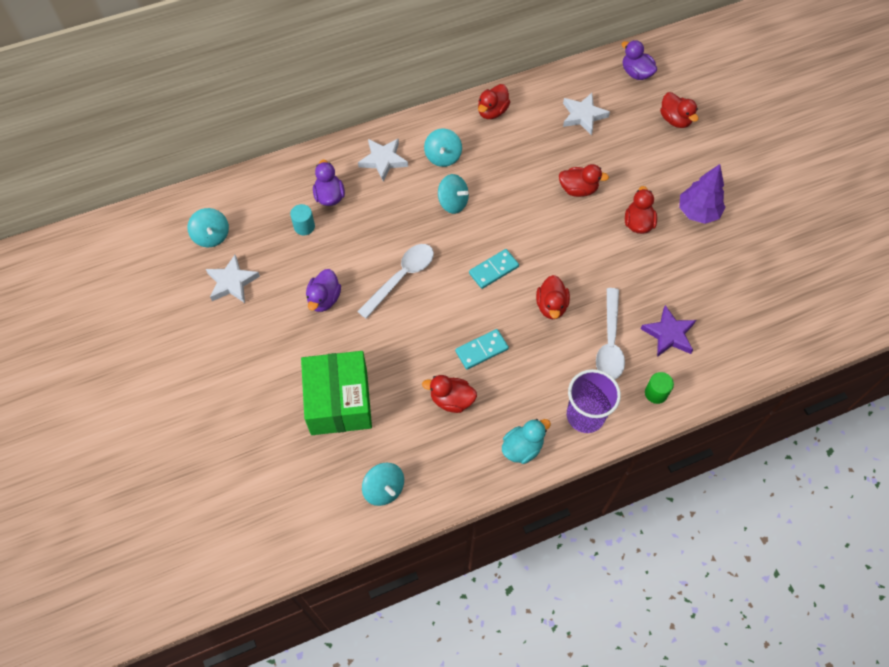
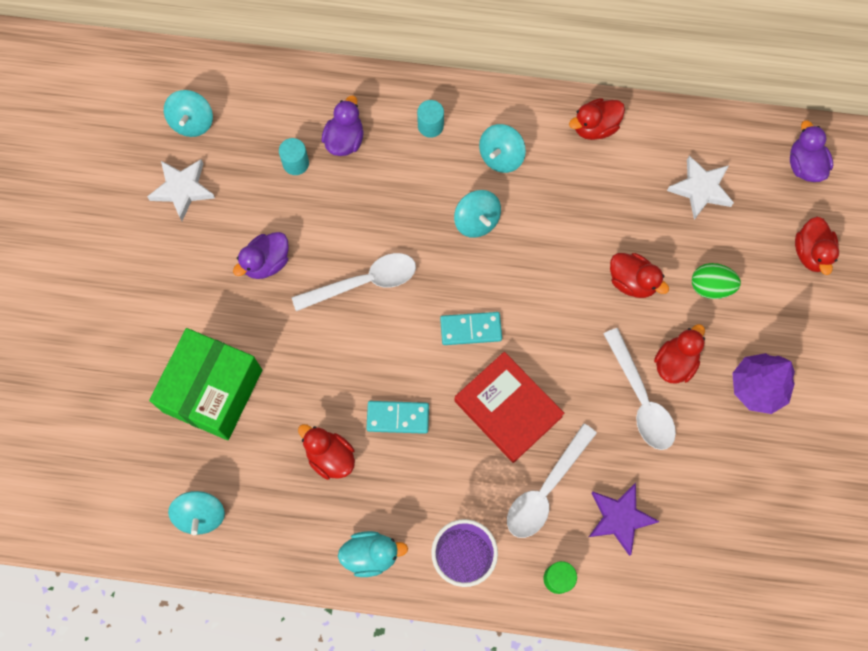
camera: 30 degrees right, 10 degrees up
white star [358,138,408,181] -> turquoise cylinder [417,100,444,138]
red duck [536,275,570,319] -> red book [454,352,564,463]
none -> white spoon [603,328,676,450]
none -> green egg [692,263,741,299]

